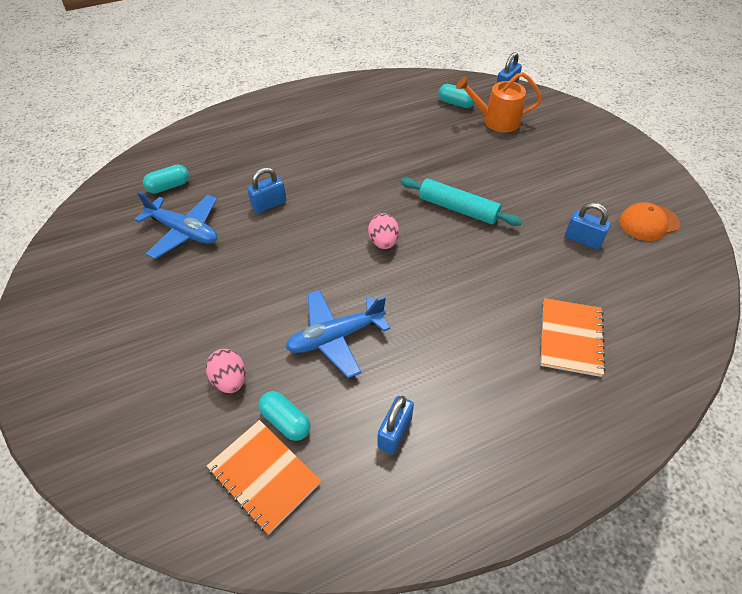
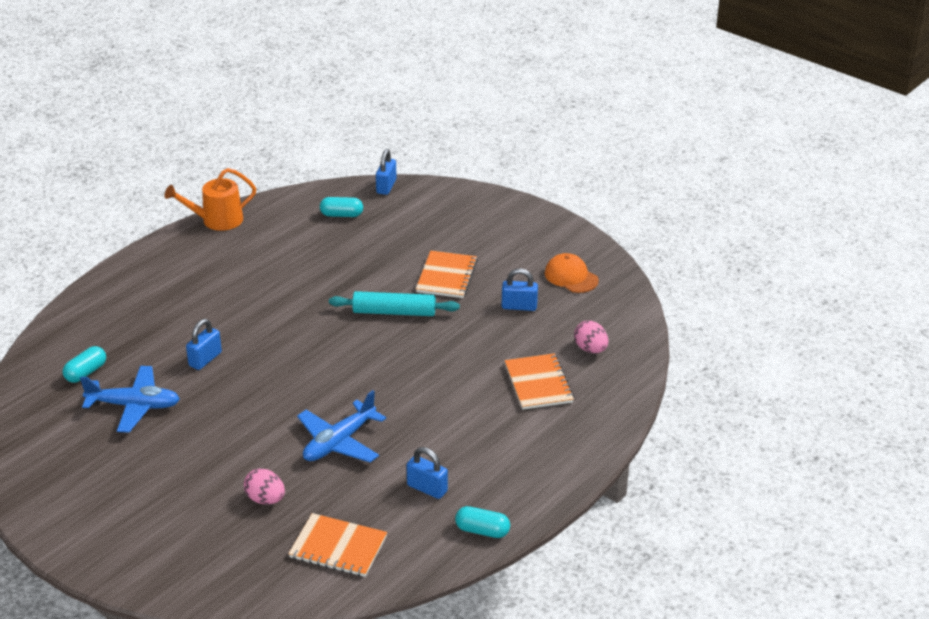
camera: 25 degrees left, 15 degrees down
turquoise capsule [258,391,310,441] -> turquoise capsule moved to [455,506,510,538]
pink egg [368,213,399,249] -> pink egg moved to [574,321,608,353]
blue padlock [377,396,414,454] -> blue padlock turned 60 degrees counterclockwise [407,447,448,499]
orange watering can [456,72,542,132] -> orange watering can moved to [164,168,256,231]
orange cap [620,202,680,241] -> orange cap turned 90 degrees clockwise [544,253,599,293]
none -> orange notebook [416,251,478,298]

